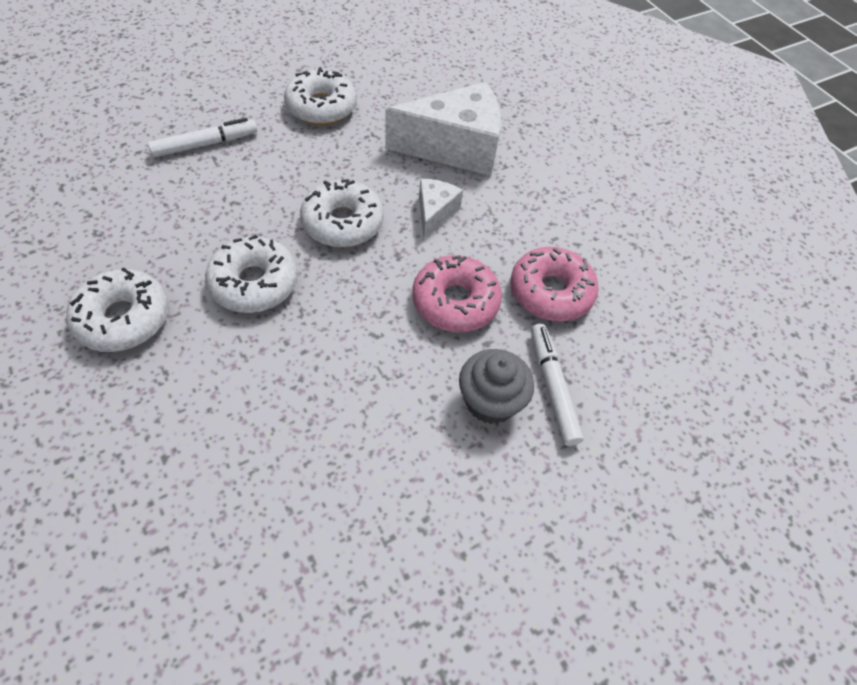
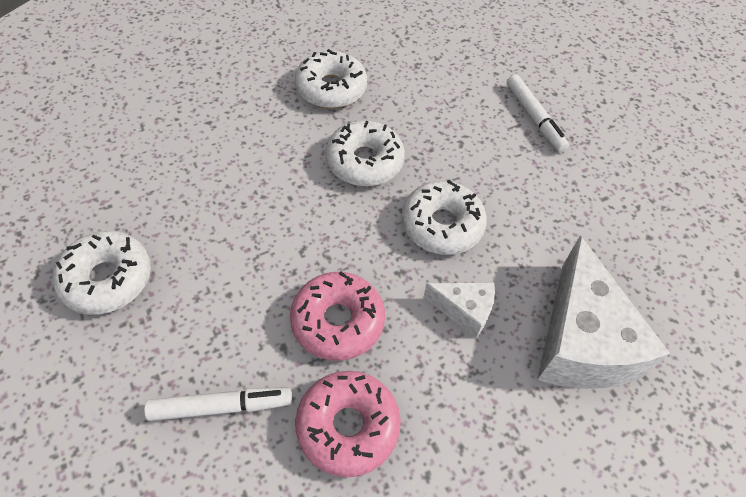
camera: 95 degrees right, 0 degrees up
white donut [284,67,357,125] -> white donut moved to [53,231,151,315]
grey cupcake [459,349,534,424] -> none

